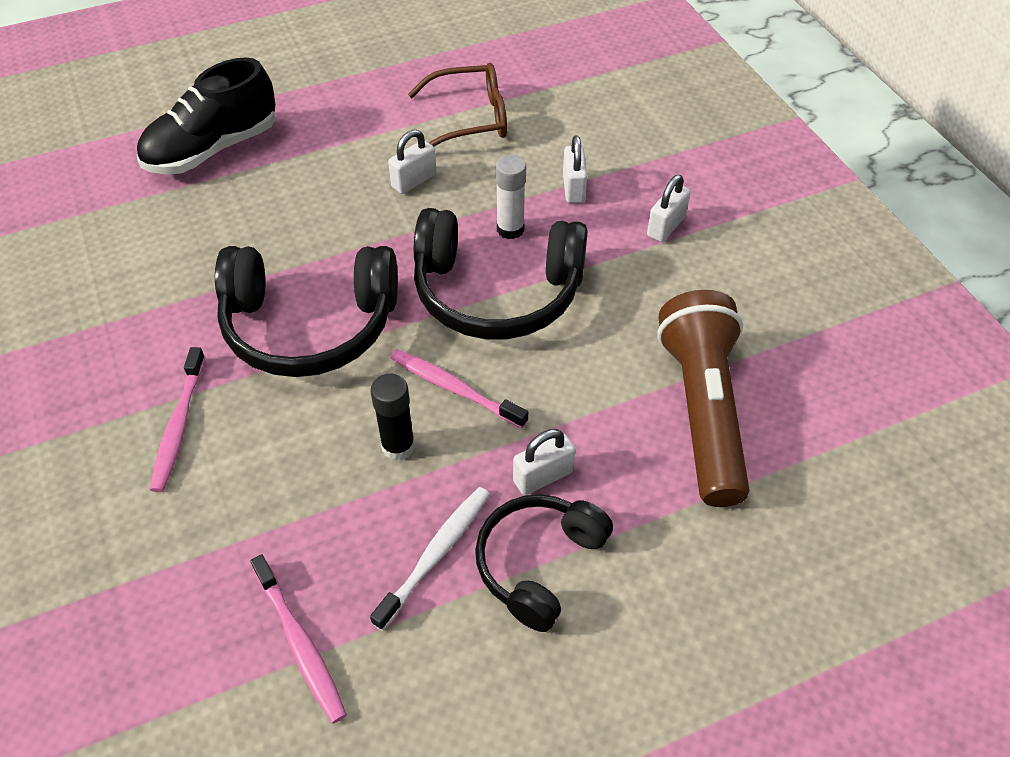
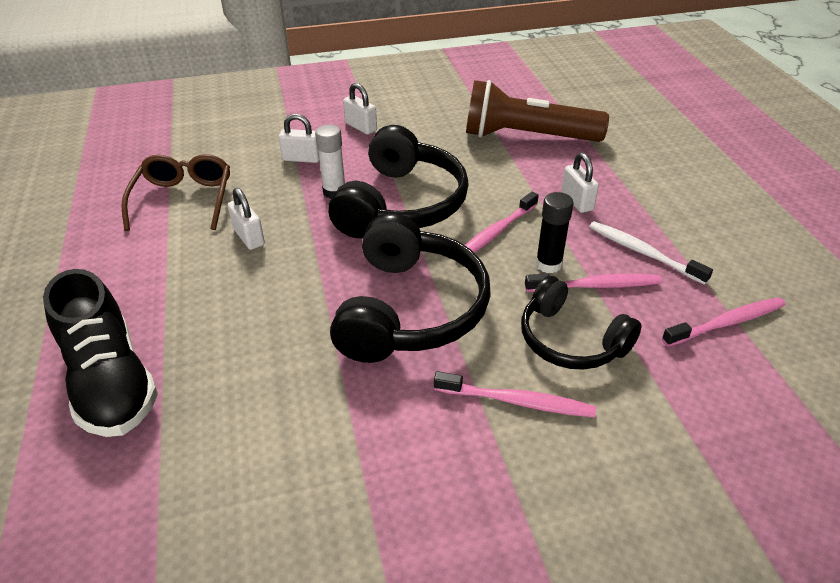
camera: 80 degrees left, 10 degrees down
black headphones [475,494,613,632] -> black headphones moved to [521,276,642,370]
none -> pink toothbrush [525,274,662,292]

